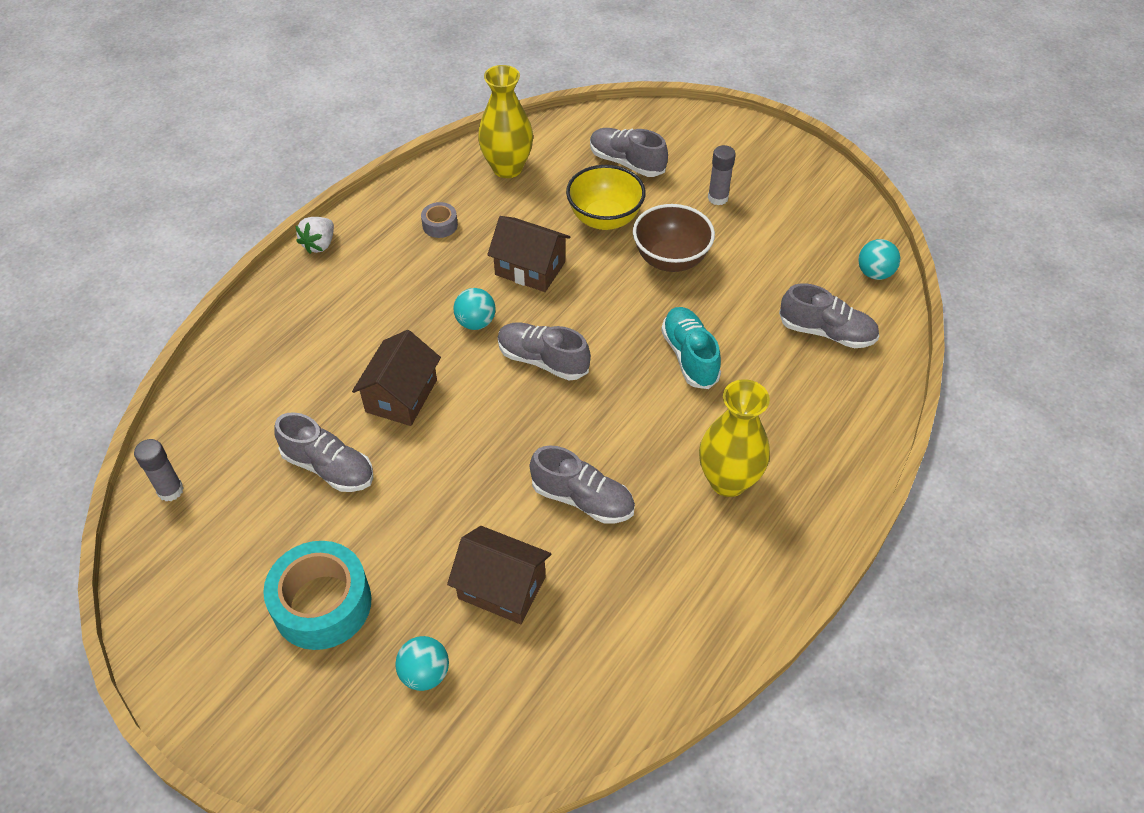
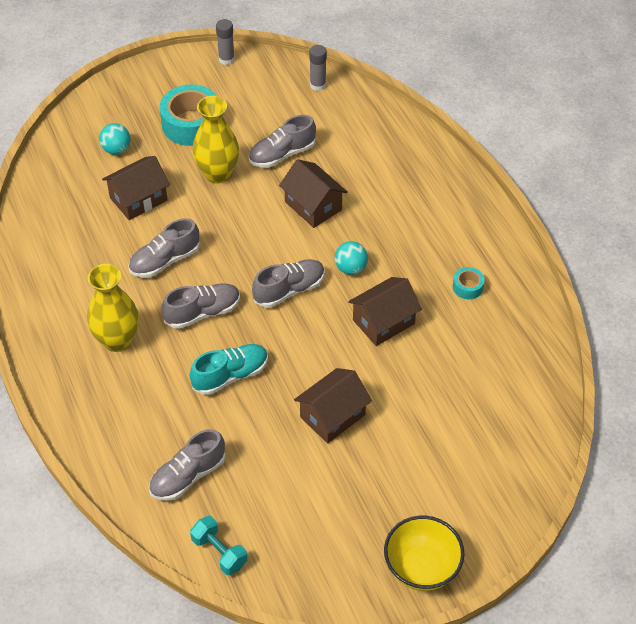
camera: 120 degrees right, 0 degrees up
white strawberry [296,217,334,254] -> none
grey tape [421,202,458,238] -> turquoise tape [453,267,485,299]
yellow vase [478,65,533,178] -> yellow vase moved to [192,96,239,183]
yellow bowl [566,165,646,230] -> yellow bowl moved to [384,516,465,591]
grey shoe [590,128,668,177] -> grey shoe moved to [161,283,240,329]
brown bowl [633,204,715,272] -> brown house [294,368,372,443]
turquoise shoe [661,307,721,389] -> turquoise shoe turned 45 degrees counterclockwise [190,344,268,395]
grey glue stick [708,145,736,205] -> grey glue stick moved to [216,19,235,65]
turquoise ball [858,239,900,280] -> turquoise dumbbell [190,516,247,575]

